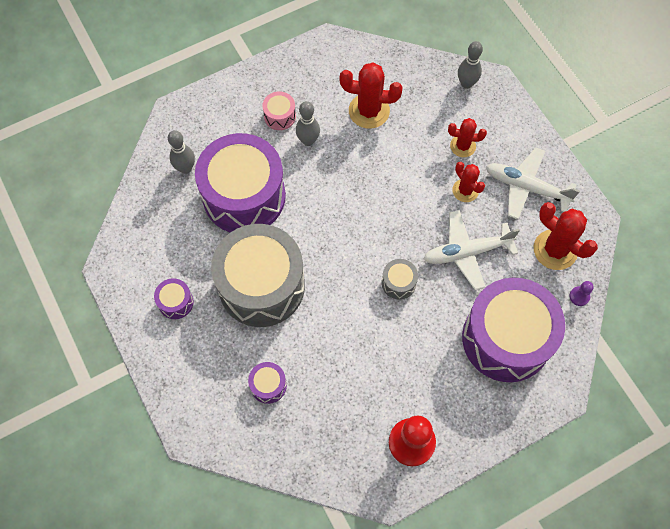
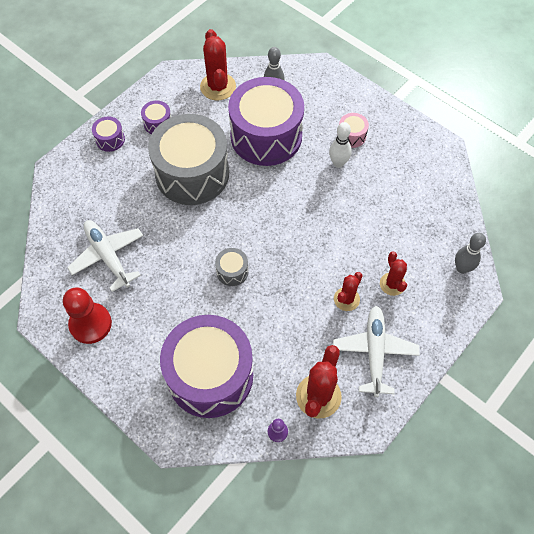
camera: 70 degrees right, 5 degrees down
purple drum [248,362,287,404] -> purple drum moved to [92,117,125,152]
grey bowling pin [296,101,320,146] -> white bowling pin [329,122,352,168]
red cactus [340,63,403,129] -> red cactus moved to [200,29,236,100]
white plane [424,210,520,290] -> white plane moved to [67,220,143,292]

